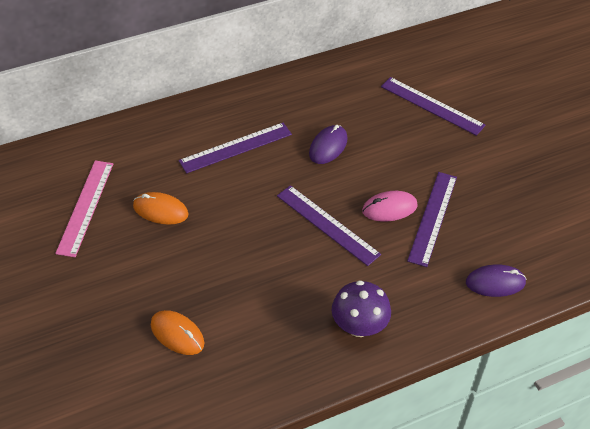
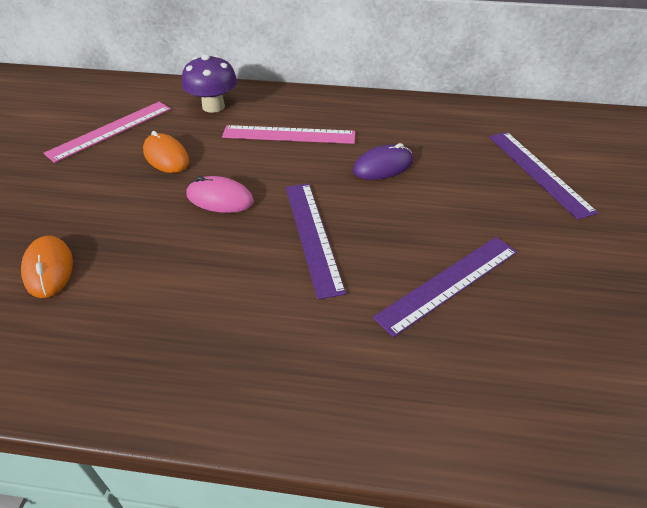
camera: 35 degrees right, 5 degrees down
purple ruler [179,123,292,173] -> pink ruler [222,125,355,144]
purple mushroom [332,280,391,337] -> purple mushroom moved to [182,54,237,113]
pink mouse [362,191,418,222] -> pink mouse moved to [186,176,254,213]
purple mouse [466,264,526,297] -> none

